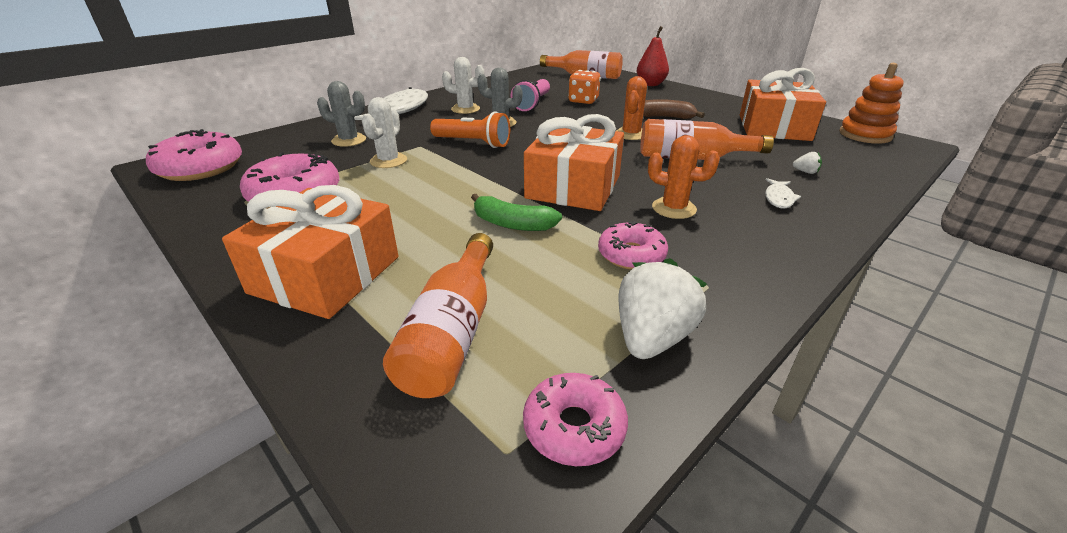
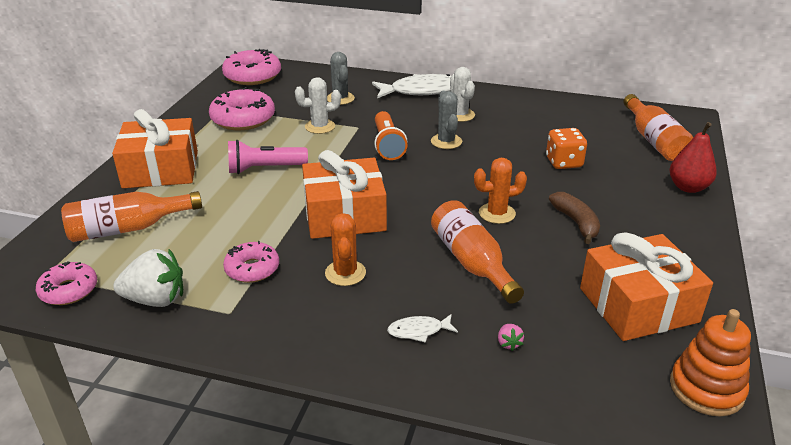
camera: 60 degrees right, 0 degrees up
green banana [471,194,562,231] -> none
pink flashlight [511,79,550,111] -> pink flashlight moved to [228,140,308,174]
white strawberry [793,152,822,174] -> pink strawberry [498,324,524,351]

